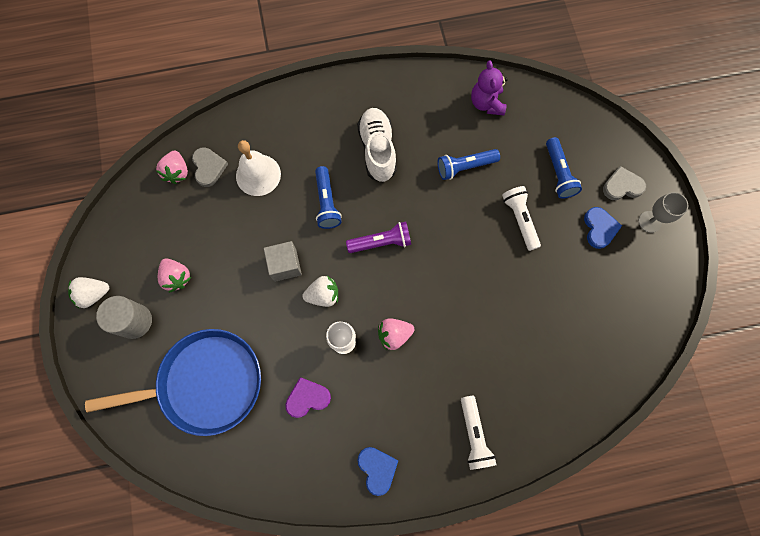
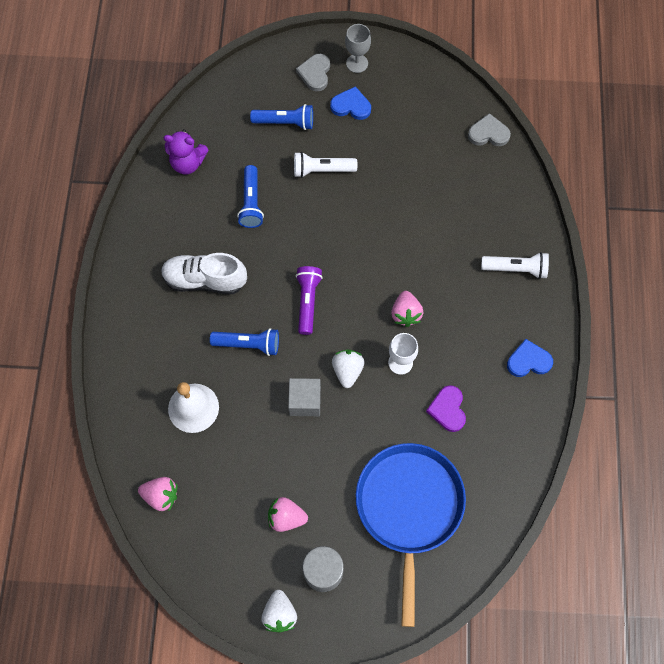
camera: 75 degrees left, 5 degrees down
pink strawberry [158,258,192,293] -> pink strawberry turned 150 degrees counterclockwise [268,497,308,532]
grey heart [192,147,228,187] -> grey heart moved to [468,113,511,146]

